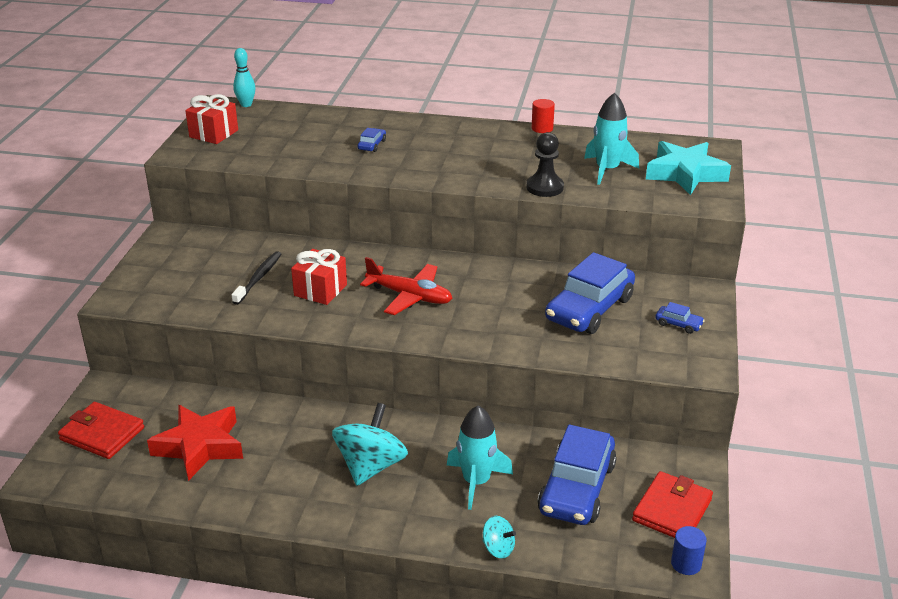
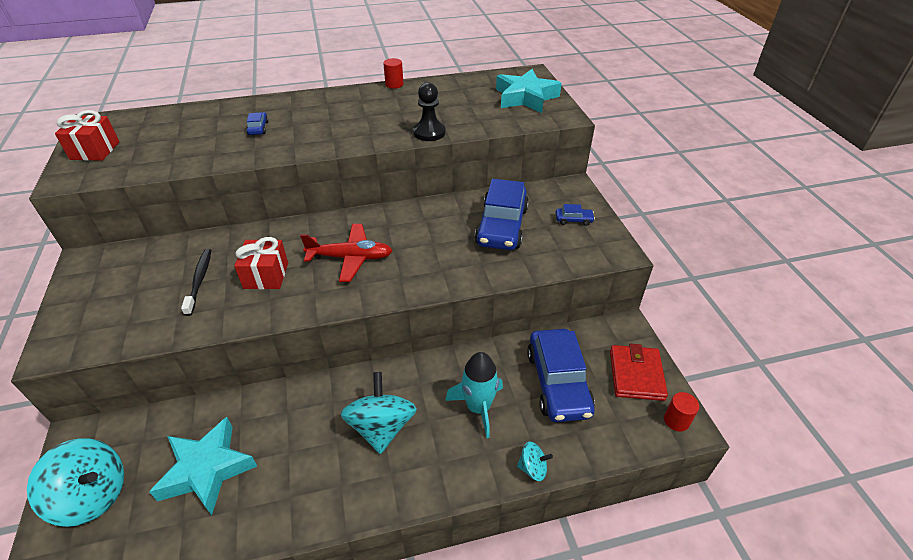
camera: 25 degrees left, 10 degrees up
red wallet [58,402,144,459] -> turquoise spinning top [27,438,124,527]
red star [147,405,243,481] -> turquoise star [149,417,257,515]
turquoise bowling pin [233,48,255,107] -> none
turquoise rocket [584,93,639,185] -> none
blue cylinder [671,526,707,575] -> red cylinder [664,392,699,432]

